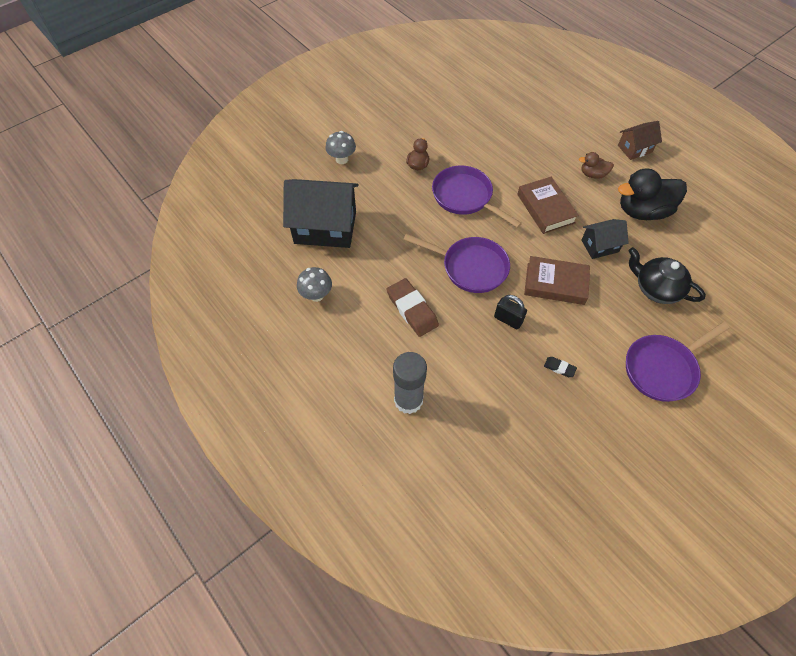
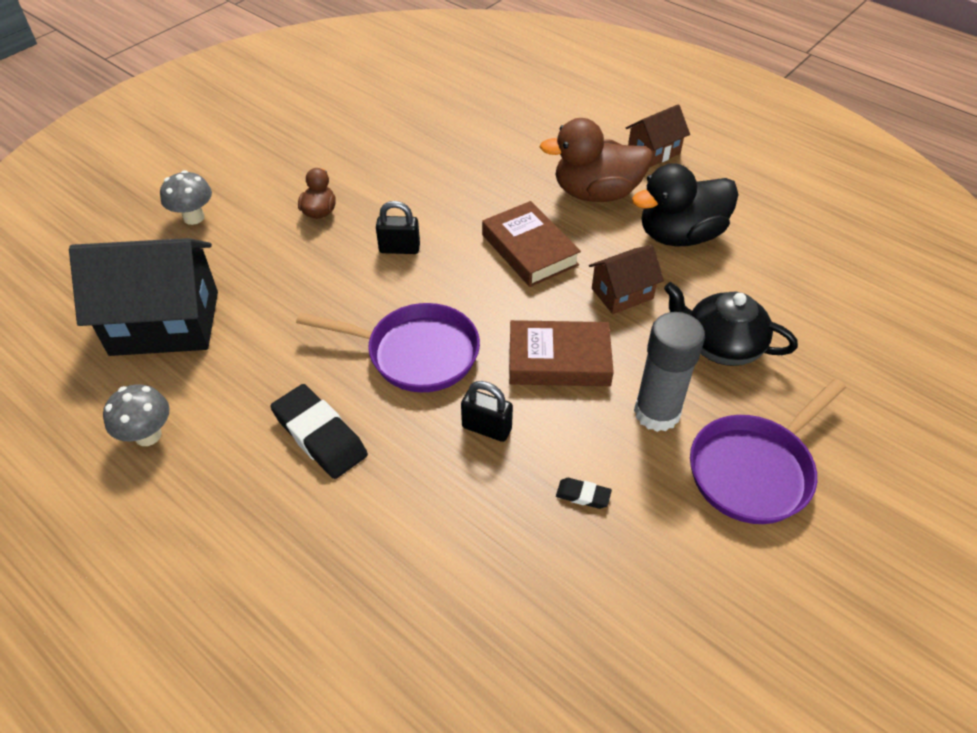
camera: 10 degrees left, 10 degrees down
brown eraser [387,278,439,337] -> black eraser [270,384,368,479]
grey glue stick [393,352,427,414] -> grey glue stick moved to [634,312,705,432]
purple pan [432,166,522,228] -> black padlock [376,201,420,254]
brown duck [579,152,614,179] -> brown duck [540,118,653,202], size x2.01
black house [581,219,629,259] -> brown house [589,245,664,314]

